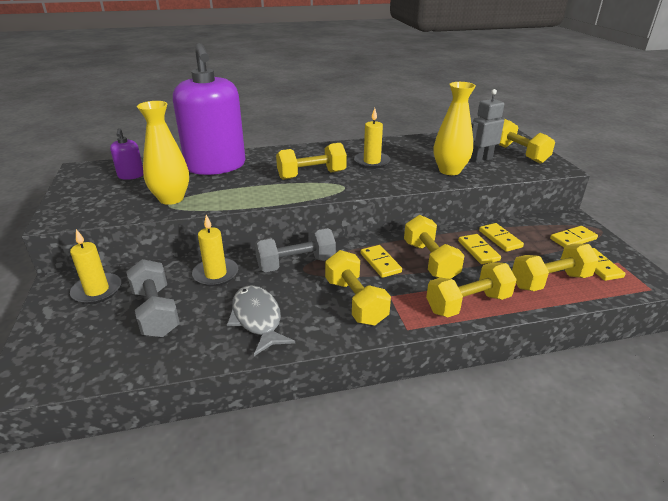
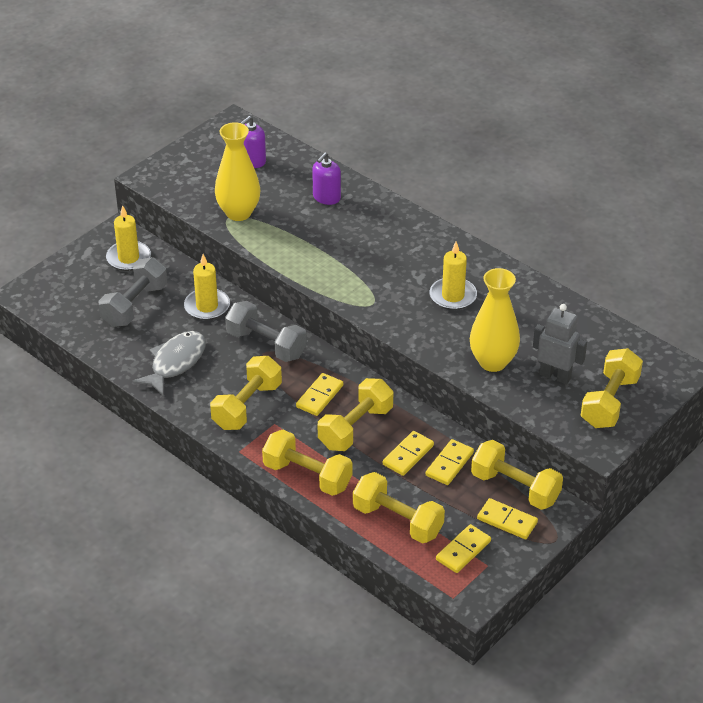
camera: 55 degrees right, 10 degrees up
purple soap dispenser [173,43,245,175] -> purple soap dispenser [312,152,341,205], size x0.41
yellow dumbbell [276,143,347,180] -> yellow dumbbell moved to [471,440,563,510]

